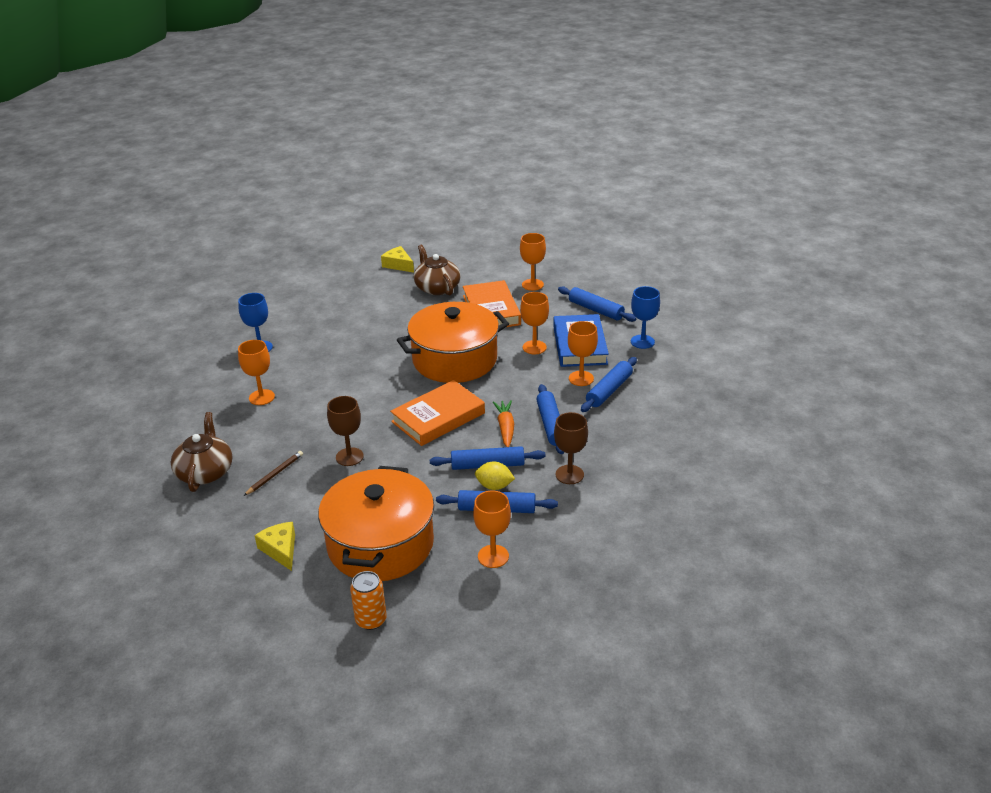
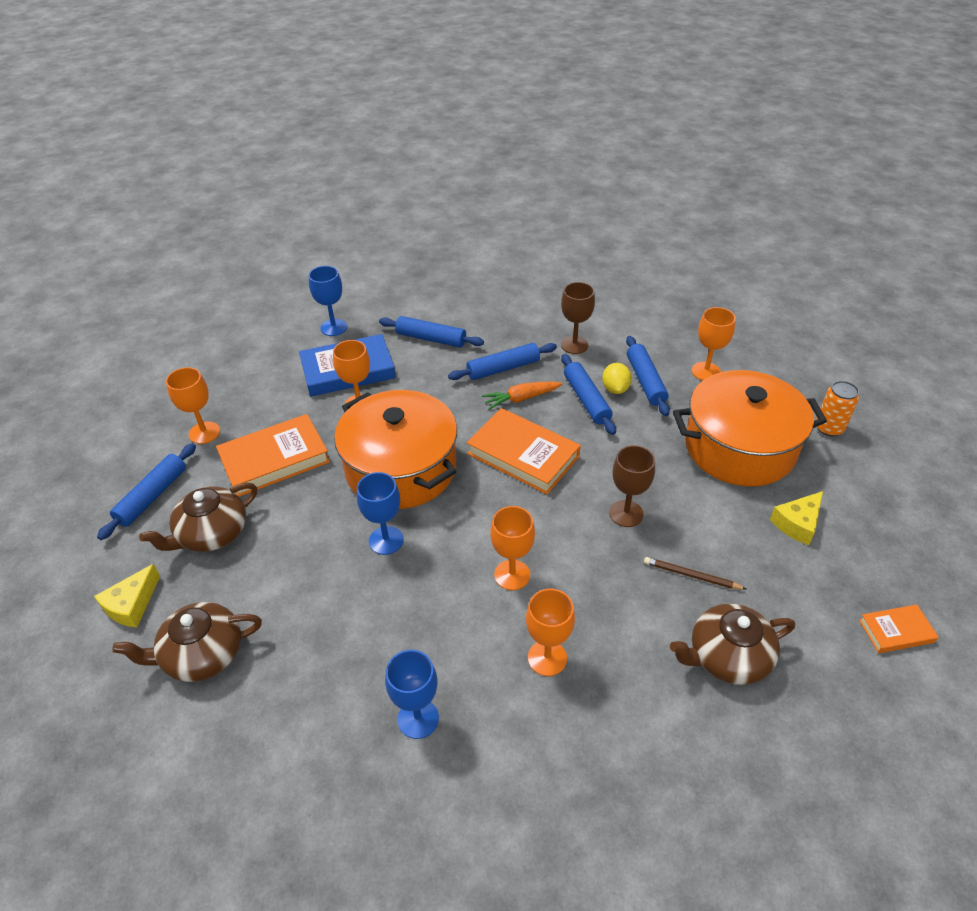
camera: 105 degrees left, 10 degrees up
blue rolling pin [558,286,636,322] -> blue rolling pin moved to [97,443,196,540]
orange goblet [568,321,598,386] -> orange goblet moved to [490,506,535,590]
none -> brown teapot [112,602,262,682]
none -> blue goblet [357,472,404,555]
none -> orange book [859,604,938,653]

